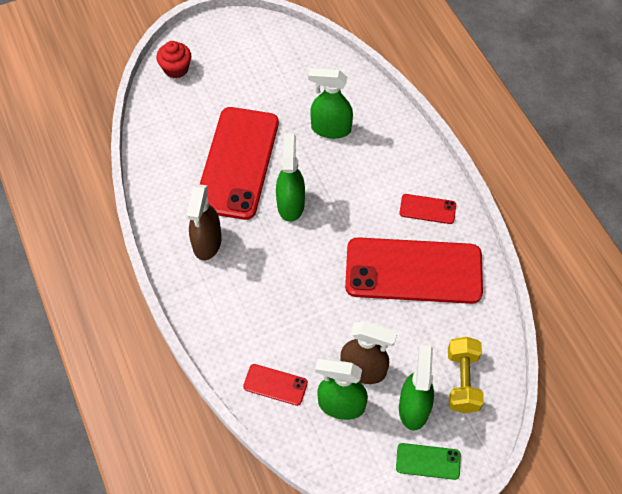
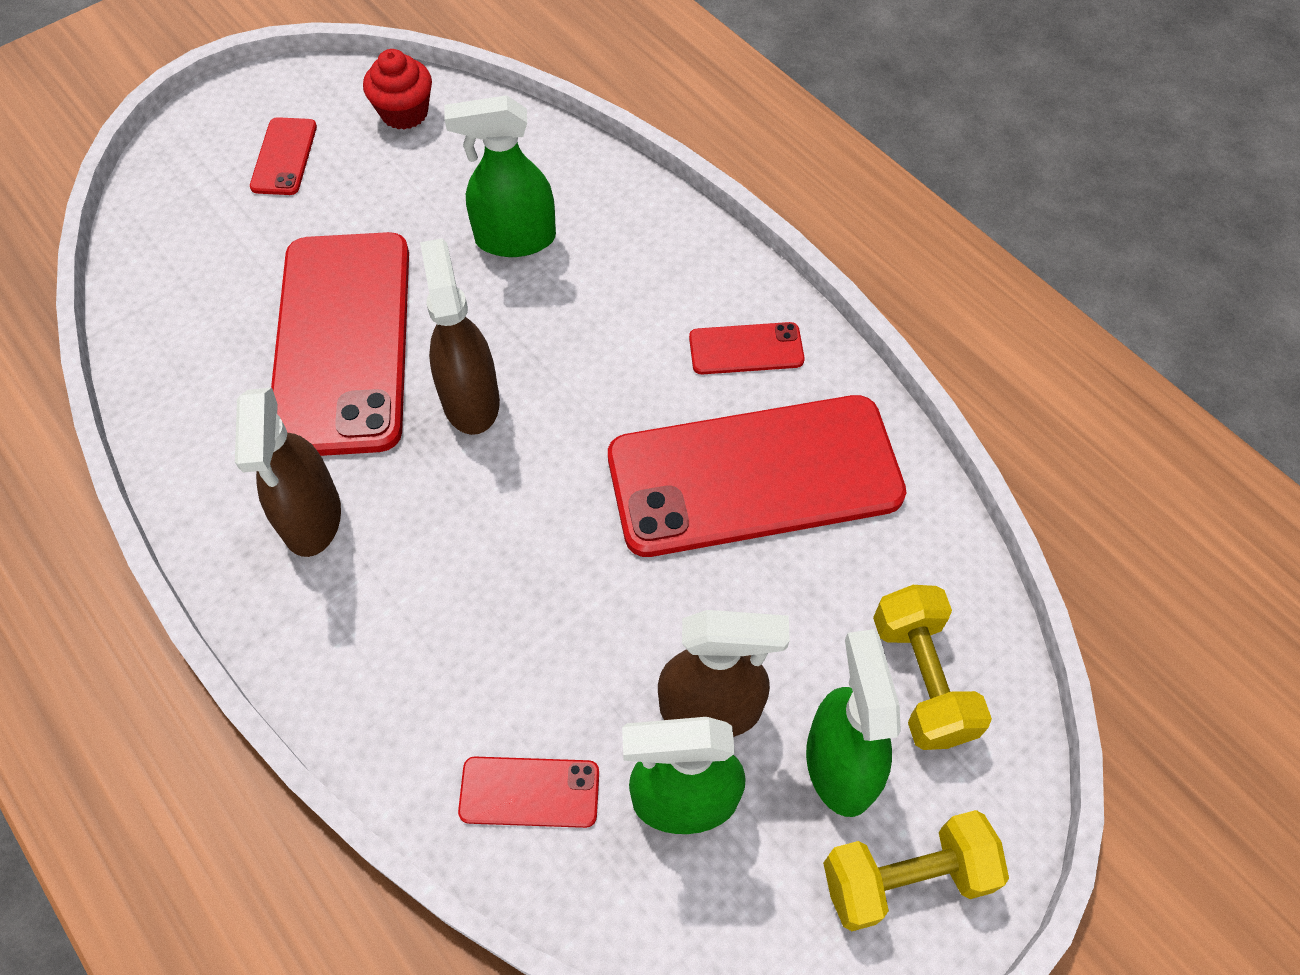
camera: 15 degrees left, 0 degrees up
red cupcake [156,41,191,79] -> red cupcake moved to [363,49,432,130]
green spray bottle [276,134,305,222] -> brown spray bottle [420,238,500,435]
green phone [396,443,461,480] -> yellow dumbbell [823,810,1009,931]
none -> red phone [250,117,317,195]

